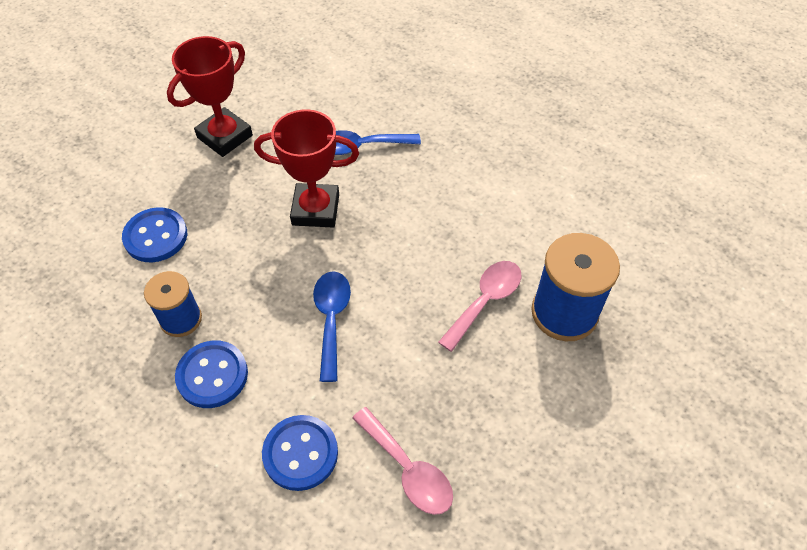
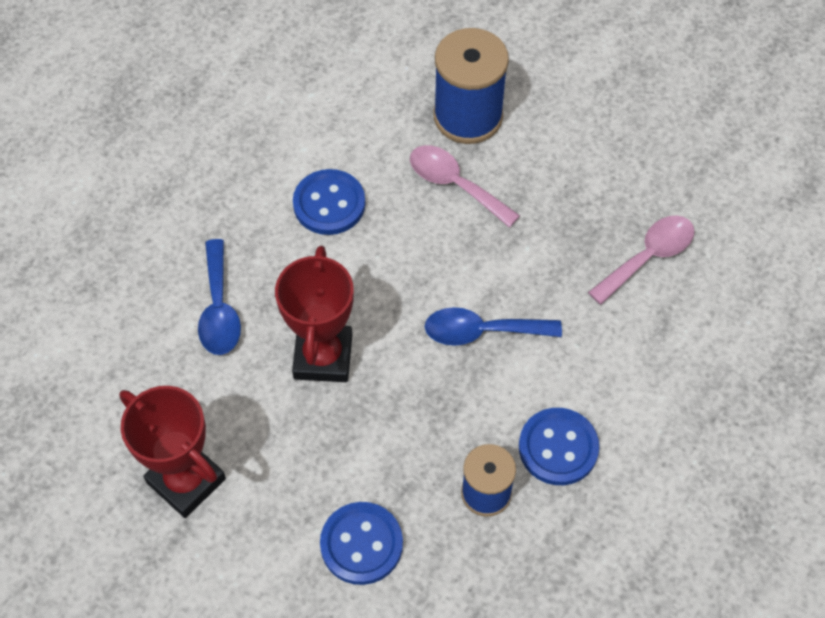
camera: 90 degrees left, 5 degrees up
blue button [262,415,338,491] -> blue button moved to [293,169,365,235]

